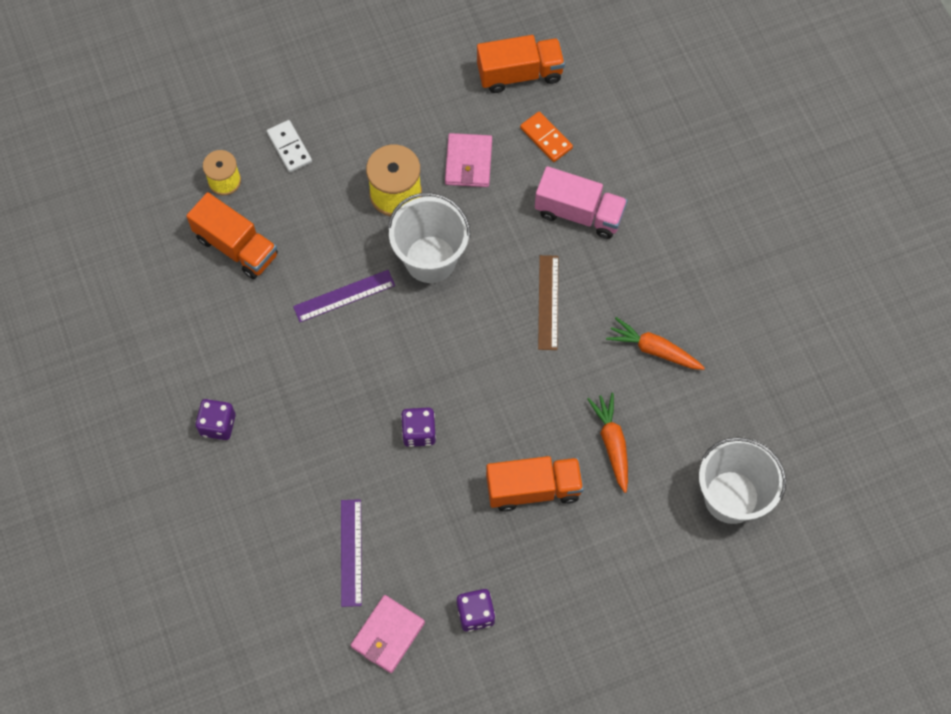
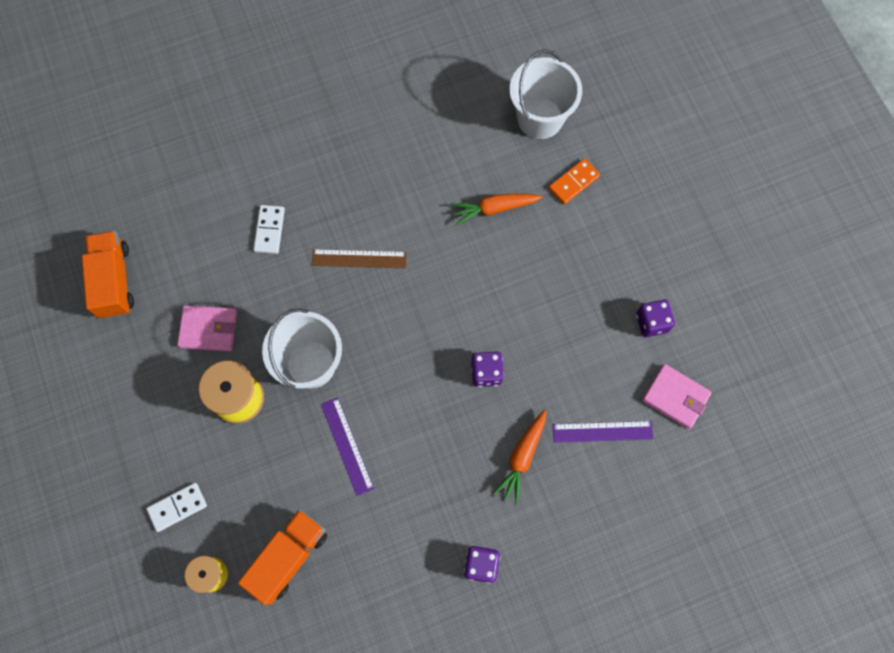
camera: 90 degrees left, 5 degrees up
orange truck [486,456,584,512] -> none
orange domino [520,111,573,162] -> orange domino moved to [549,158,600,205]
pink truck [535,166,628,239] -> white domino [253,205,285,254]
orange carrot [606,317,705,370] -> orange carrot moved to [493,410,546,504]

